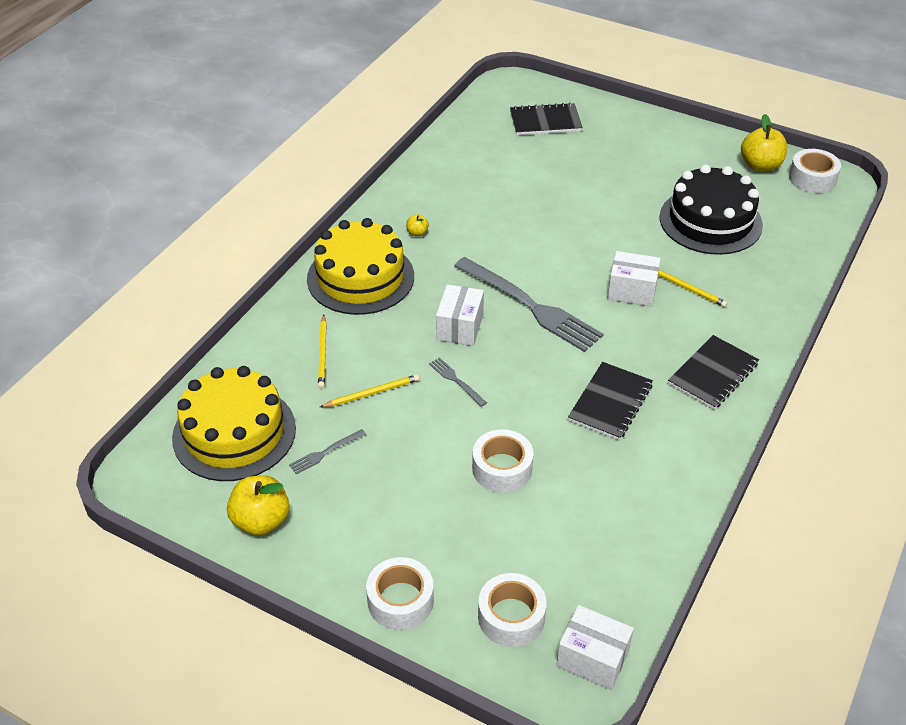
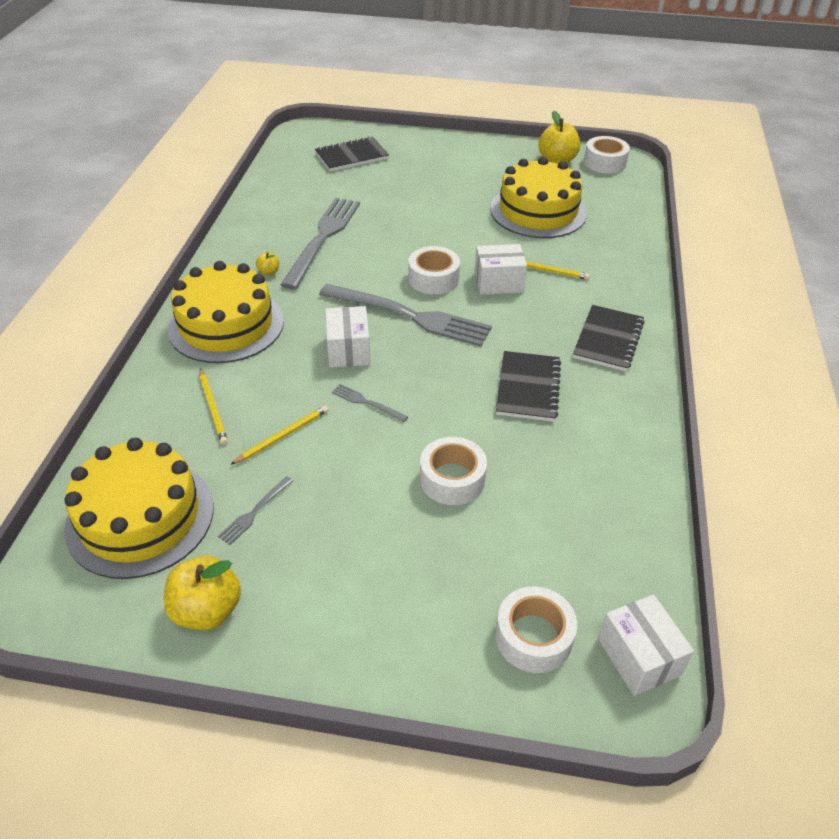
camera: 20 degrees left, 0 degrees up
white tape [366,557,434,630] -> white tape moved to [408,246,460,295]
white box [556,605,634,690] -> white box turned 60 degrees clockwise [598,594,694,696]
black cake [660,164,763,255] -> yellow cake [490,157,587,238]
none -> grey fork [281,198,360,289]

